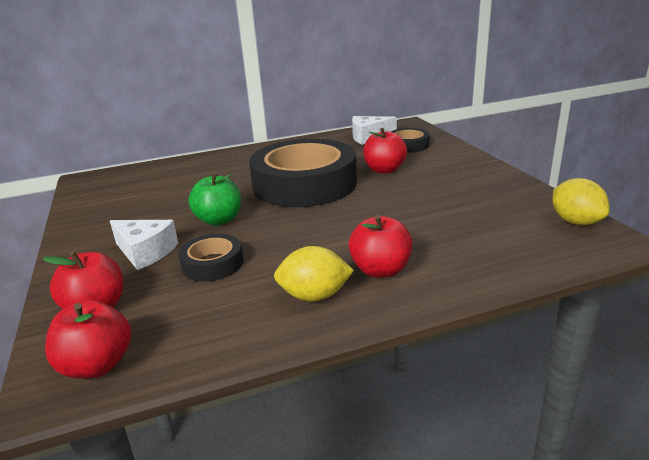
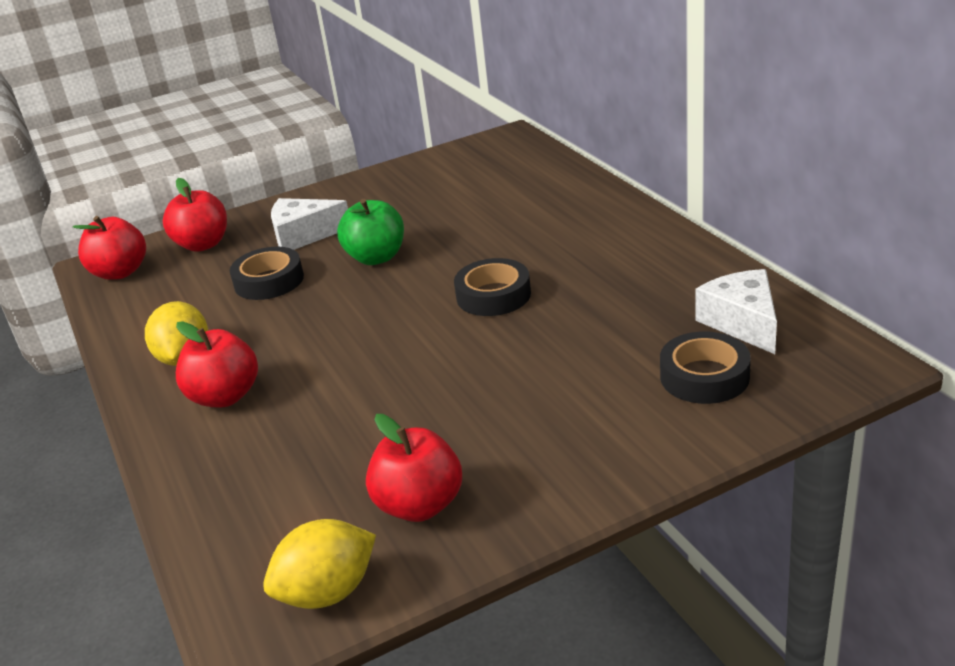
camera: 85 degrees right, 5 degrees up
white cheese [110,220,178,270] -> white cheese turned 60 degrees clockwise [271,198,348,250]
black tape [249,139,357,207] -> black tape [454,258,531,316], size x0.45
red apple [363,128,407,174] -> red apple moved to [366,414,462,522]

